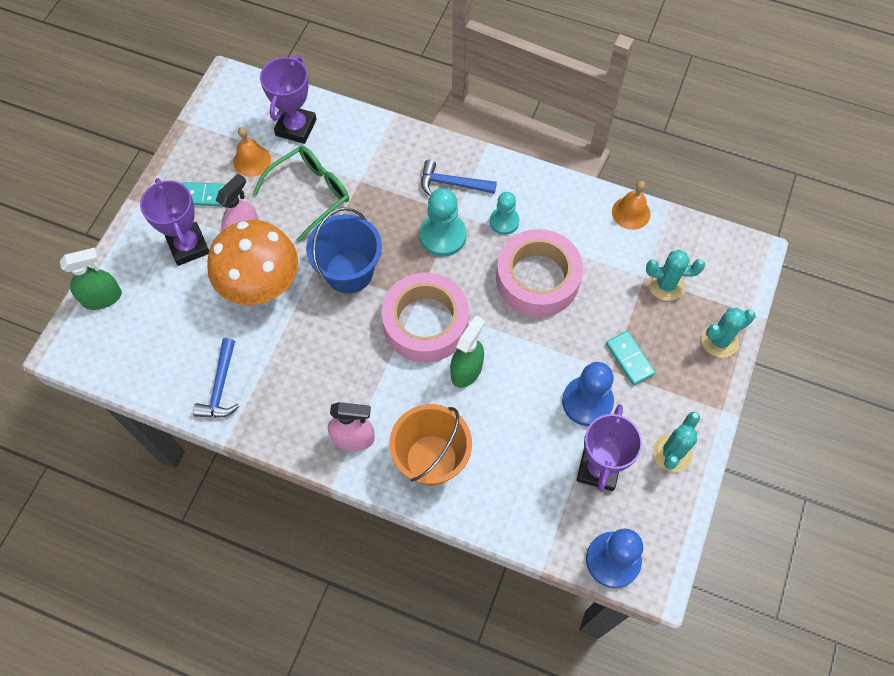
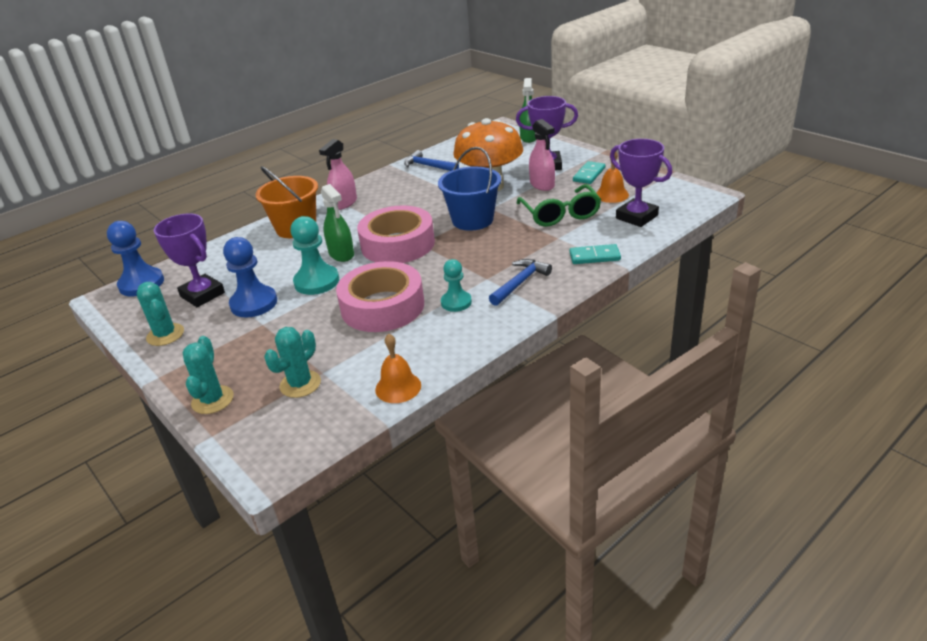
camera: 120 degrees right, 30 degrees down
turquoise pawn [420,188,467,257] -> turquoise pawn moved to [290,216,339,295]
turquoise domino [606,331,655,385] -> turquoise domino moved to [569,244,621,264]

